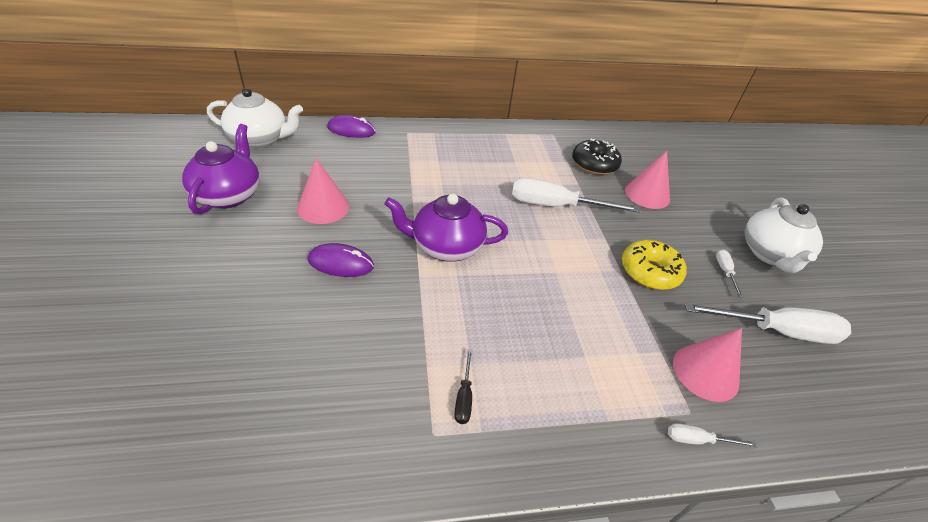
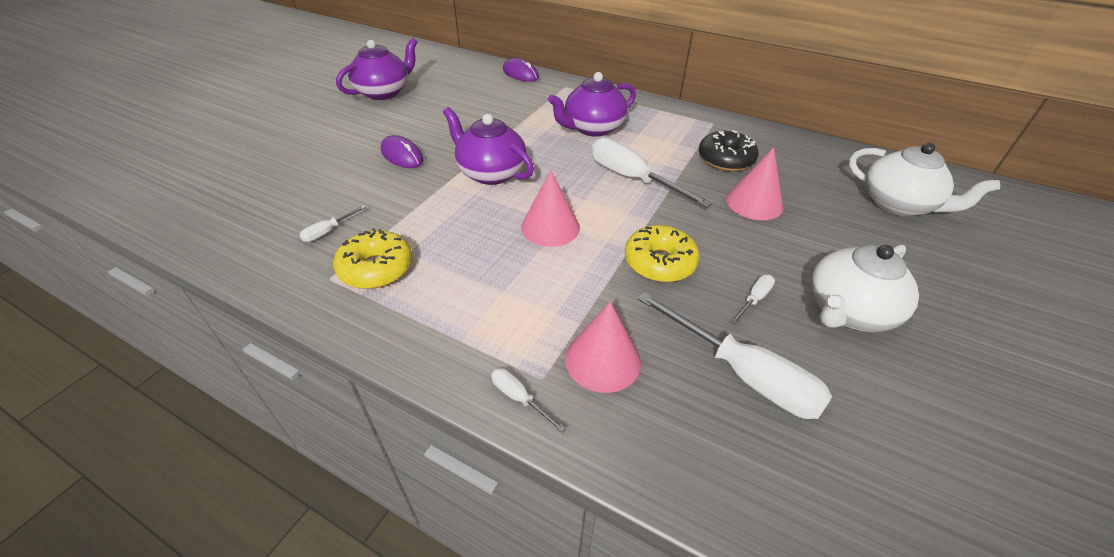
camera: 40 degrees right, 0 degrees up
white teapot [207,88,303,148] -> white teapot moved to [849,143,1000,216]
pink cone [297,159,349,224] -> pink cone moved to [521,170,580,247]
black screwdriver [454,349,472,424] -> yellow donut [333,228,412,289]
none -> white screwdriver [299,205,366,242]
none -> purple teapot [548,72,636,137]

